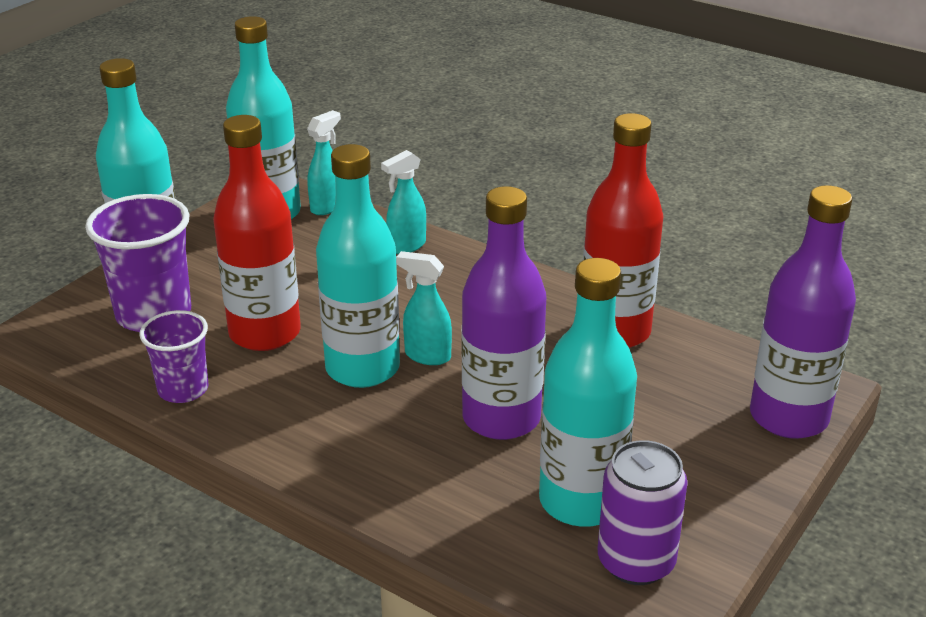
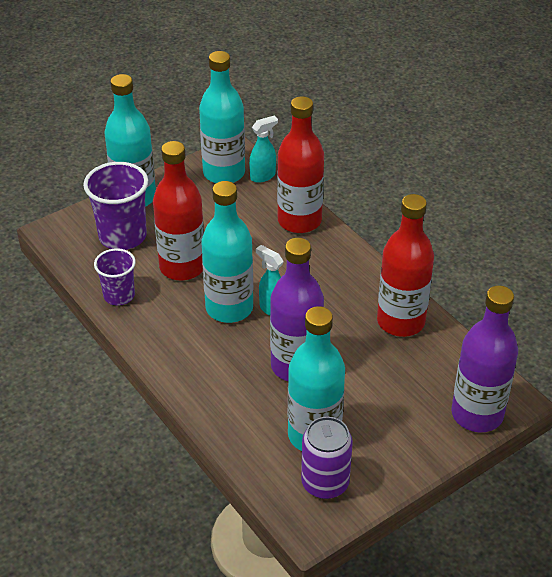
camera: 20 degrees right, 10 degrees up
turquoise spray bottle [381,150,426,254] -> red bottle [277,96,324,233]

